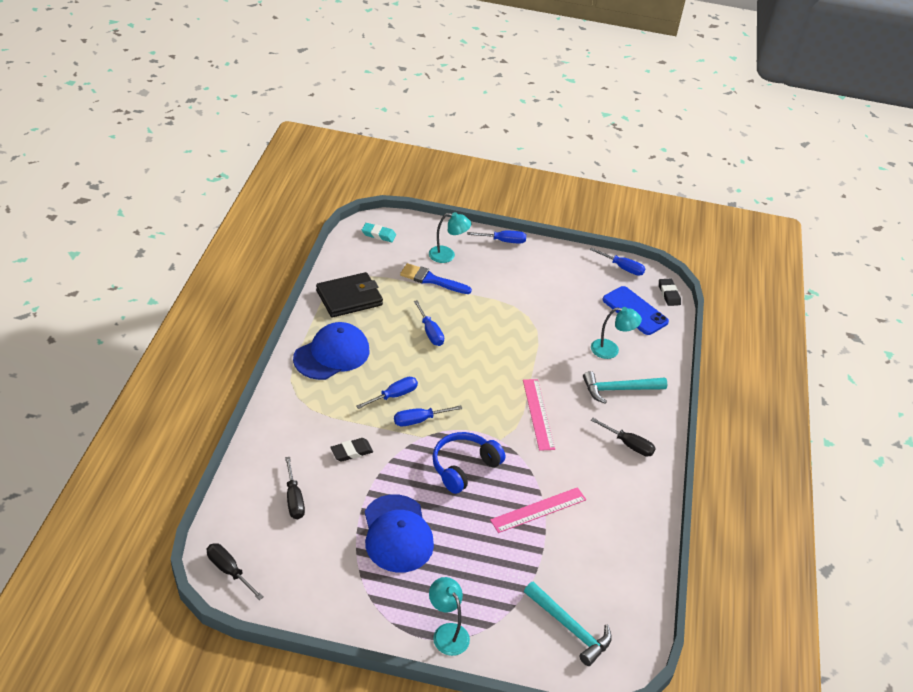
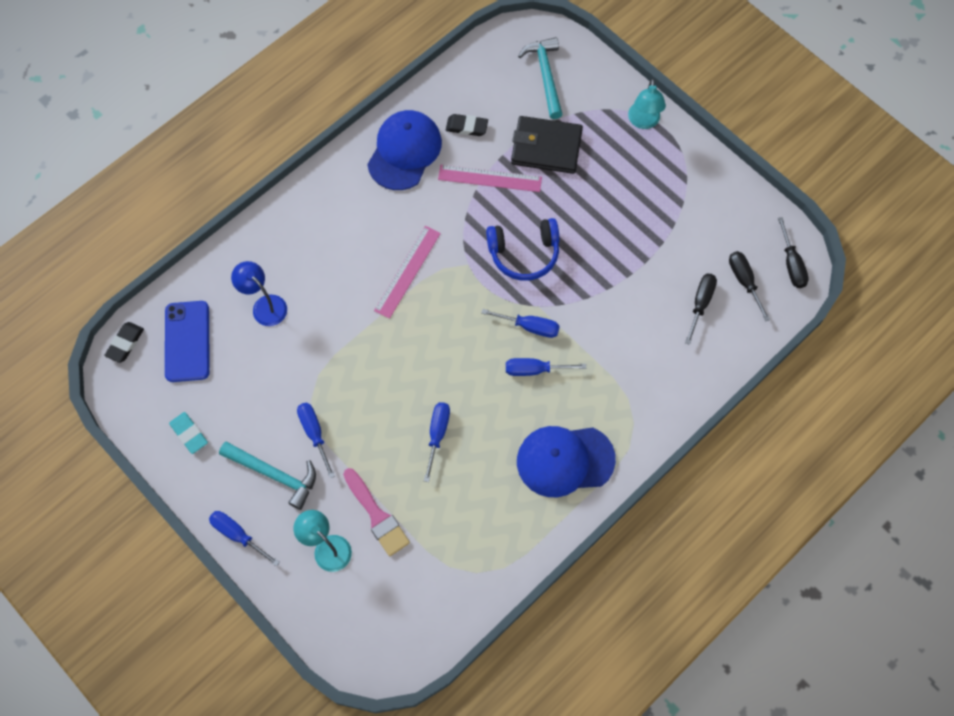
camera: 140 degrees left, 25 degrees up
black wallet [316,272,383,317] -> black wallet moved to [511,116,583,174]
black eraser [330,438,373,462] -> black eraser moved to [446,114,488,136]
turquoise eraser [362,223,396,242] -> turquoise eraser moved to [169,412,208,454]
blue cap [365,494,434,573] -> blue cap moved to [367,110,442,190]
blue brush [400,263,472,294] -> pink brush [343,468,410,556]
turquoise hammer [583,371,667,404] -> turquoise hammer moved to [219,442,316,510]
blue screwdriver [590,247,646,276] -> blue screwdriver moved to [297,403,335,478]
turquoise lamp [591,307,642,359] -> blue lamp [231,261,287,326]
black screwdriver [591,418,656,457] -> black screwdriver moved to [729,251,770,322]

